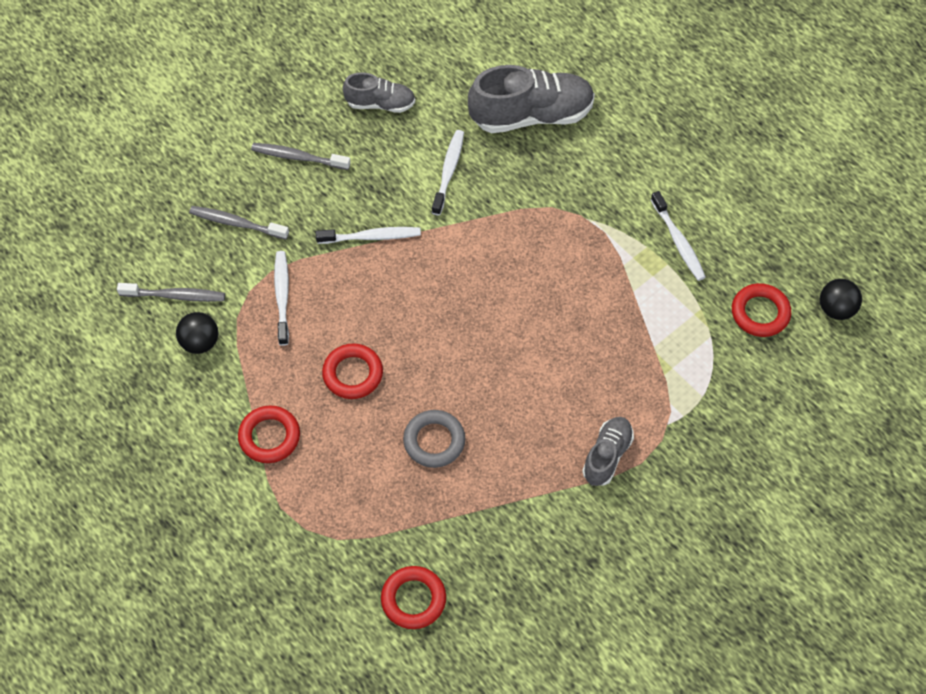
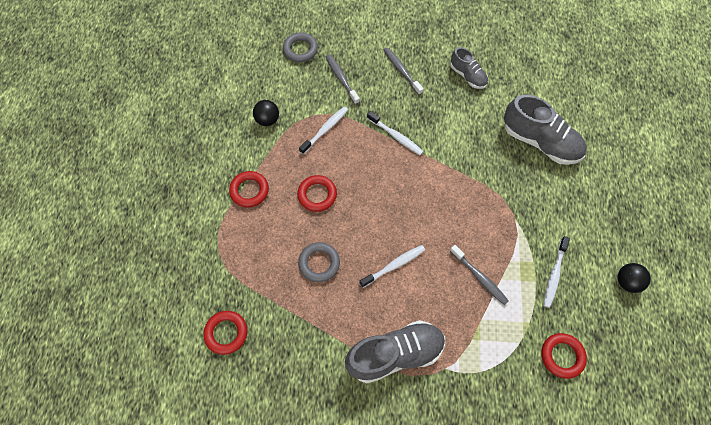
camera: 45 degrees right, 5 degrees up
grey toothbrush [117,283,225,302] -> grey toothbrush moved to [450,245,509,305]
white toothbrush [432,130,464,215] -> white toothbrush moved to [359,245,425,288]
grey shoe [582,417,634,486] -> grey shoe [345,320,445,383], size x1.78
black ball [820,279,862,320] -> black ball moved to [618,263,651,293]
none -> grey ring [283,32,318,62]

